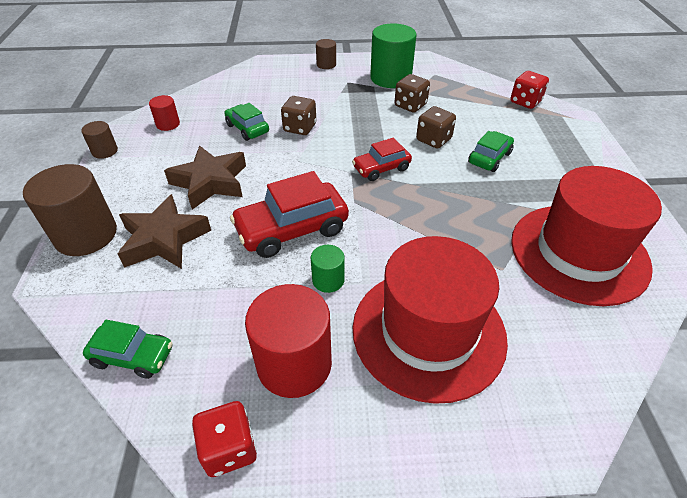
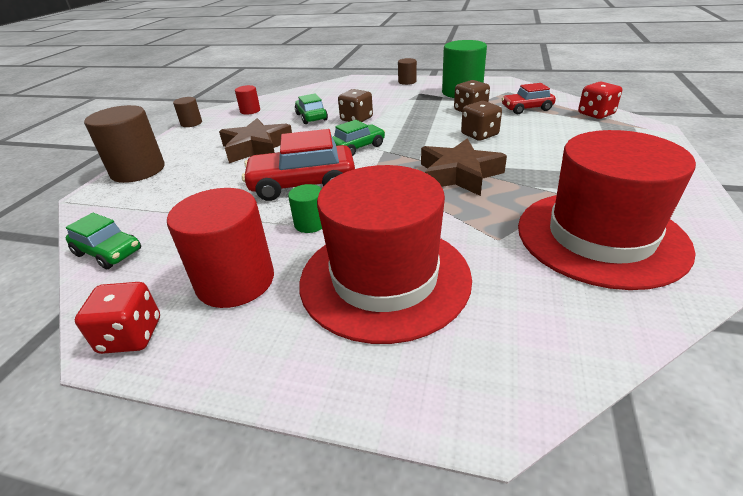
camera: 20 degrees right, 10 degrees down
brown star [118,194,211,269] -> brown star moved to [421,138,507,196]
red car [352,138,412,181] -> red car moved to [502,83,556,114]
green car [468,131,514,172] -> green car moved to [333,120,385,156]

